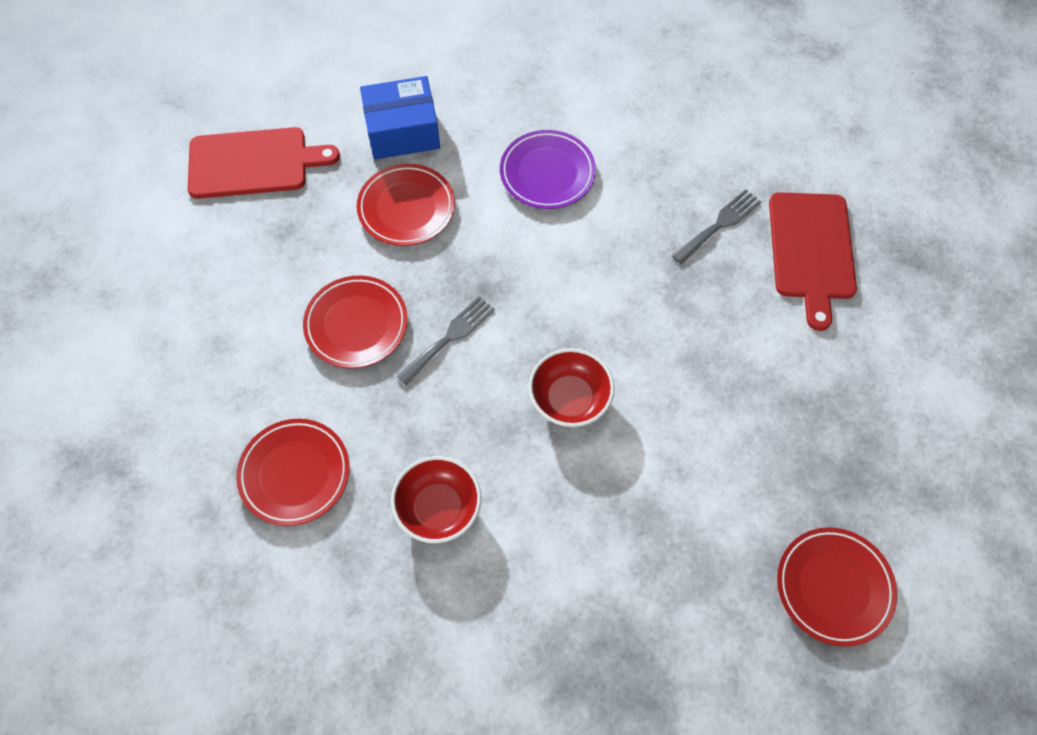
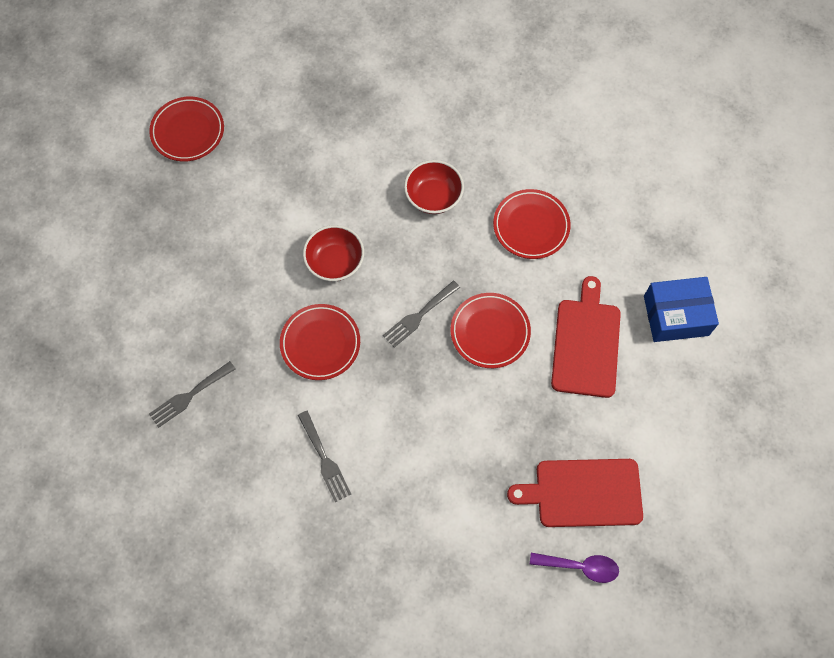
camera: 175 degrees left, 5 degrees up
red plate [357,164,455,246] -> red plate moved to [280,304,360,380]
blue box [360,76,440,160] -> blue box moved to [644,277,719,342]
purple plate [500,130,596,209] -> grey fork [298,411,351,502]
red cutting board [769,192,857,331] -> red cutting board moved to [551,276,621,398]
none -> purple spoon [530,553,619,583]

